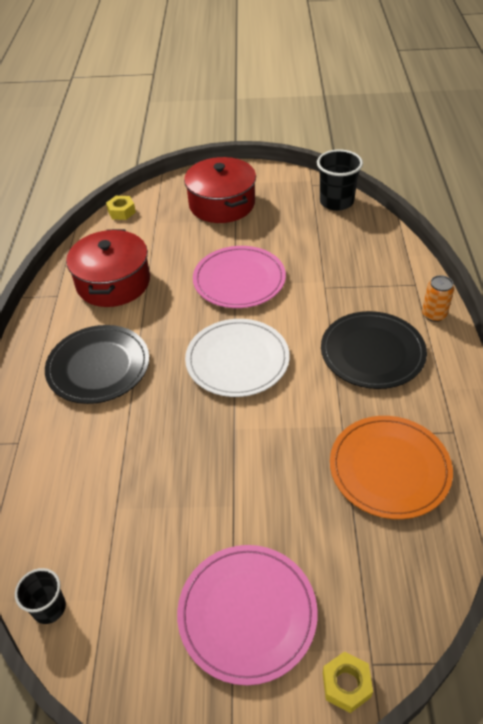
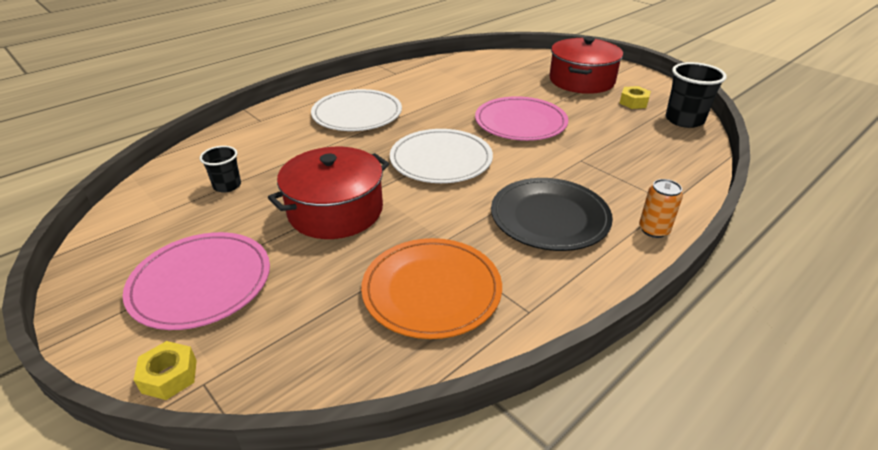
camera: 45 degrees right, 10 degrees down
black cup [15,568,66,624] -> black cup moved to [200,146,241,193]
black plate [45,325,149,404] -> white plate [311,89,402,131]
red pot [66,229,150,307] -> red pot moved to [268,147,389,239]
yellow nut [106,196,136,220] -> yellow nut moved to [619,86,651,109]

